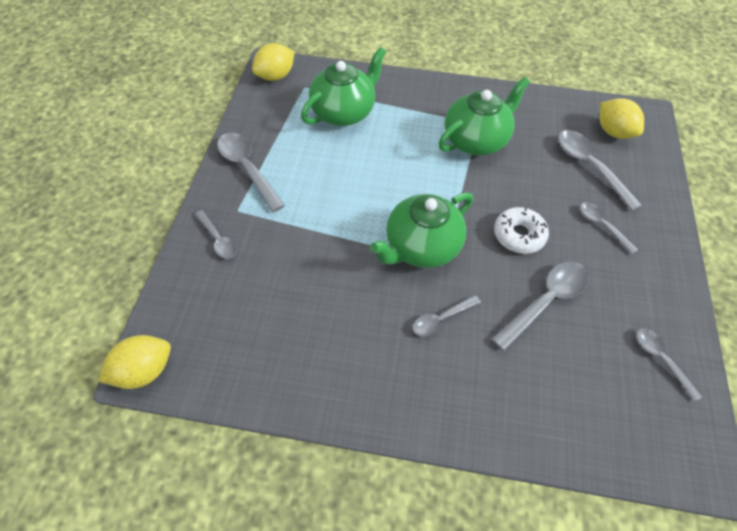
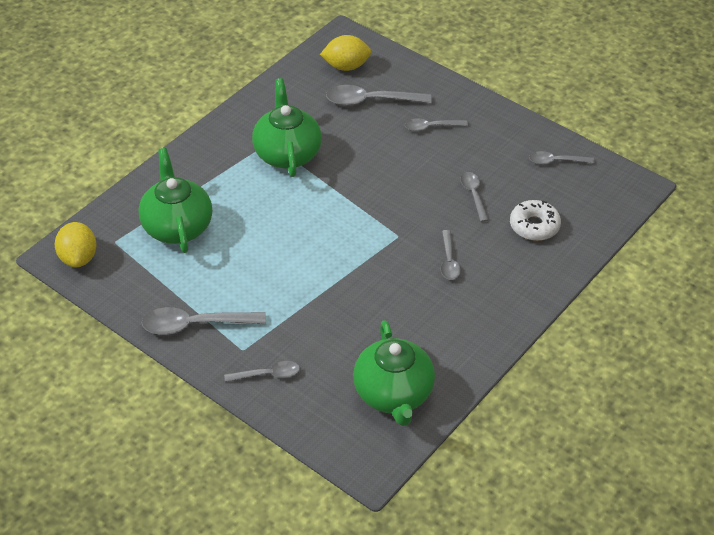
camera: 60 degrees left, 10 degrees down
yellow lemon [98,335,171,389] -> none
green teapot [370,192,473,268] -> green teapot moved to [353,320,435,426]
grey spoon [491,261,589,351] -> grey spoon [460,172,488,222], size x0.59
white donut [494,207,549,254] -> white donut moved to [510,200,561,241]

